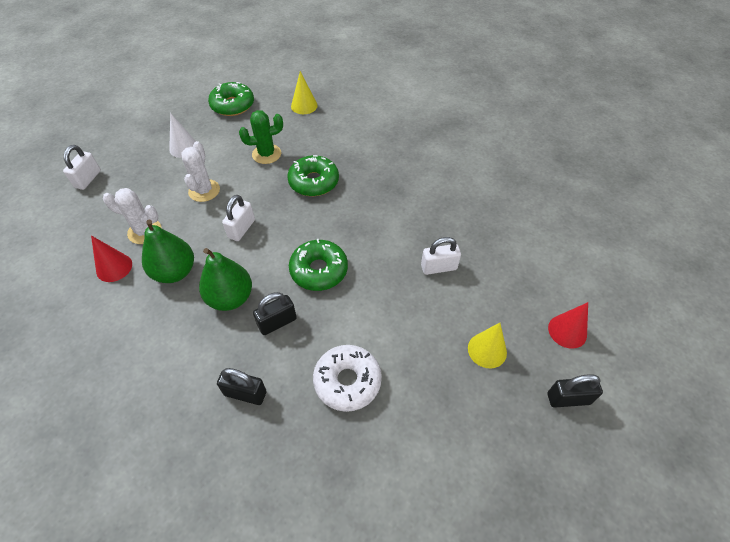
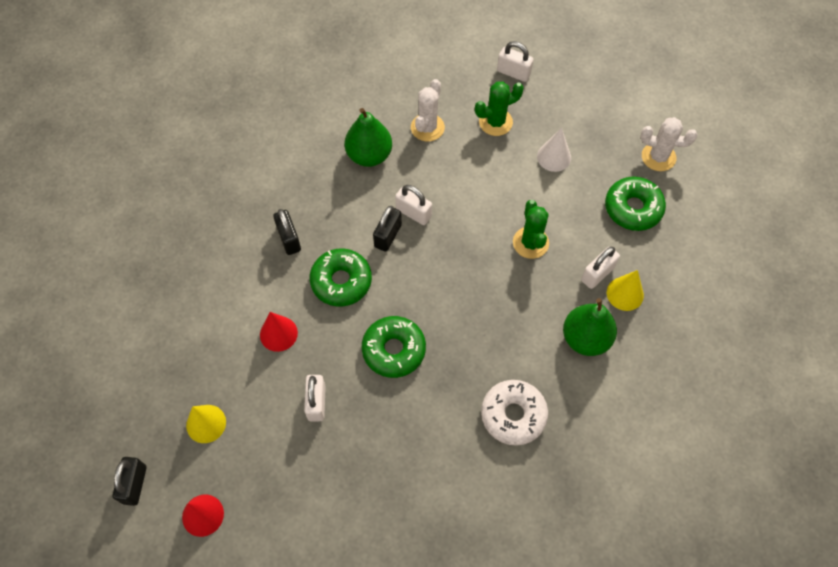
camera: 100 degrees right, 10 degrees up
red cone [91,236,132,282] -> red cone moved to [260,312,298,352]
white cactus [181,141,220,202] -> white cactus moved to [640,117,698,171]
green pear [199,248,252,311] -> green pear moved to [563,298,617,356]
black padlock [217,368,267,405] -> black padlock moved to [373,206,402,252]
green donut [287,155,339,196] -> green donut moved to [362,316,426,378]
white donut [313,345,382,412] -> white donut moved to [481,380,548,446]
none -> green cactus [475,82,524,136]
none -> white padlock [581,247,620,289]

